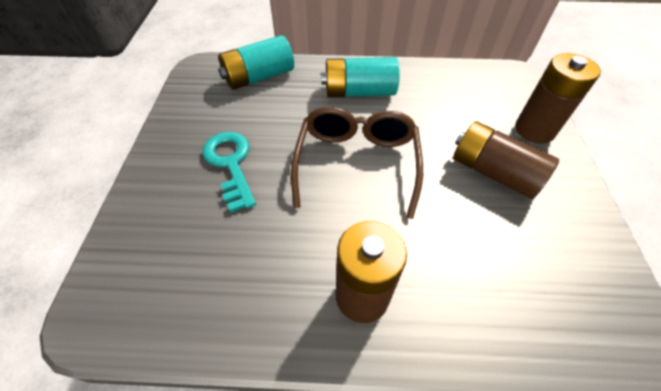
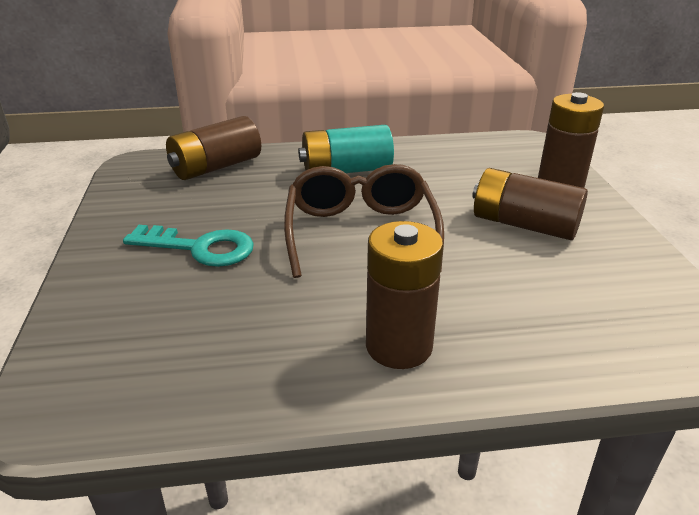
camera: 10 degrees left, 20 degrees down
turquoise key [202,132,256,213] -> turquoise key turned 135 degrees clockwise [123,225,254,267]
turquoise battery [218,35,294,90] -> brown battery [166,116,261,180]

